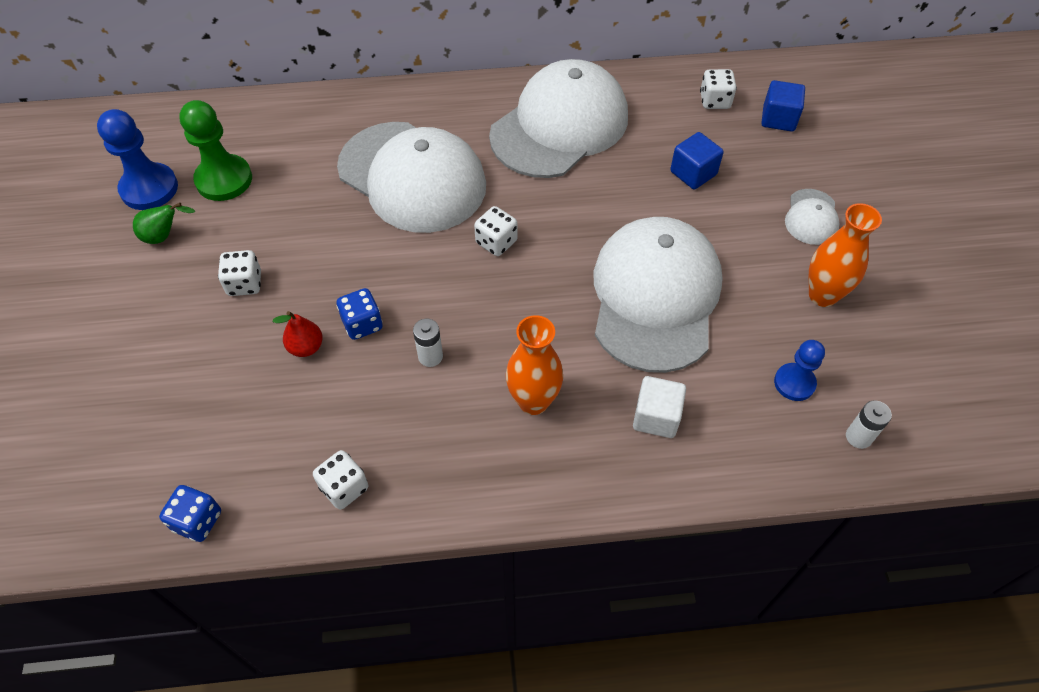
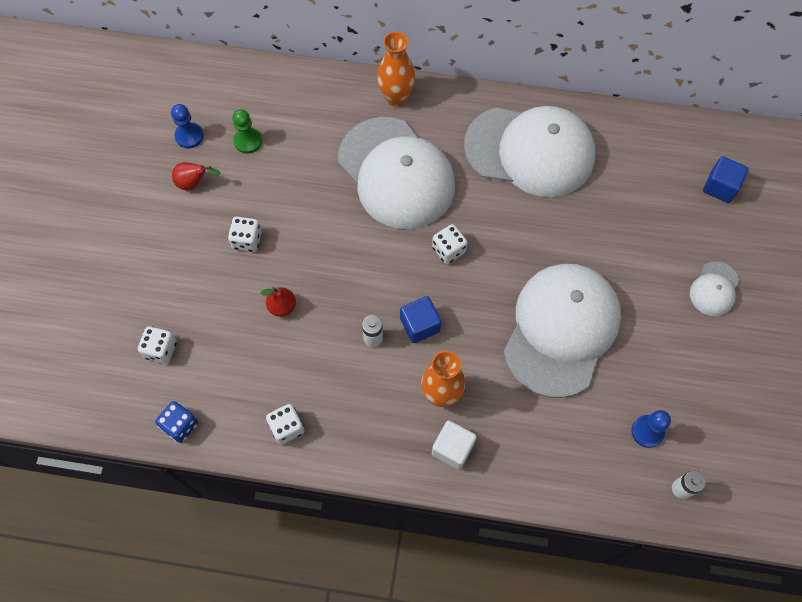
camera: 15 degrees right, 10 degrees up
blue pawn [97,109,178,210] -> blue pawn [171,104,204,149], size x0.62
green pear [133,203,195,244] -> red pear [172,162,221,190]
green pawn [179,100,252,201] -> green pawn [232,109,262,154], size x0.62
blue dice [337,288,383,340] -> none
white cap [489,59,628,178] -> white cap turned 45 degrees clockwise [464,106,595,197]
white cube [633,376,686,438] -> white cube moved to [432,421,477,470]
blue cube [670,132,724,189] -> blue cube moved to [400,296,441,343]
white dice [700,69,737,109] -> white dice moved to [138,326,177,364]
orange vase [809,203,882,307] -> orange vase moved to [377,32,415,107]

